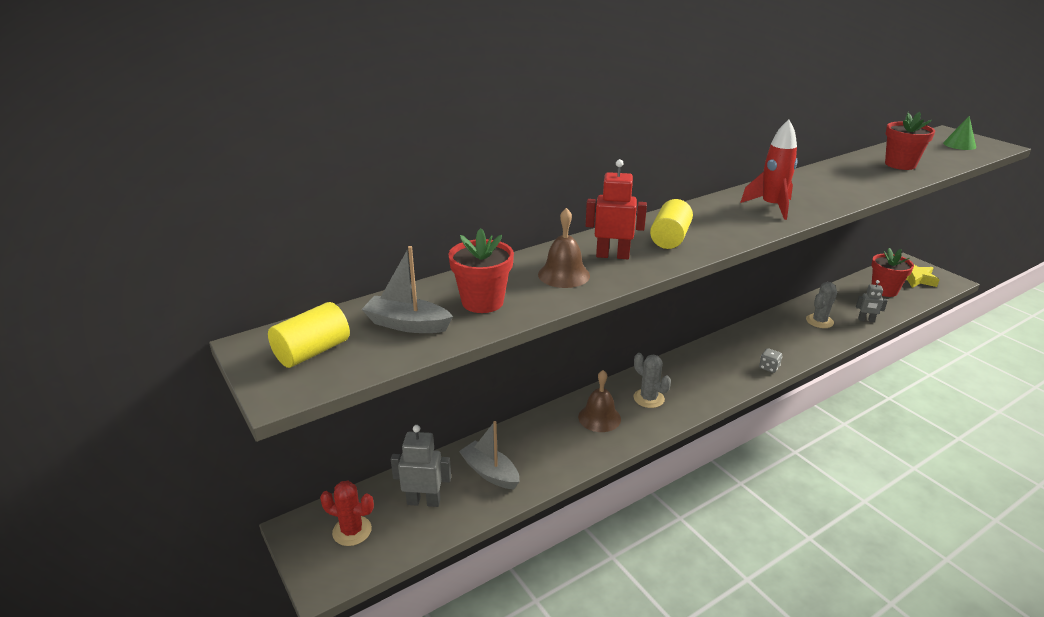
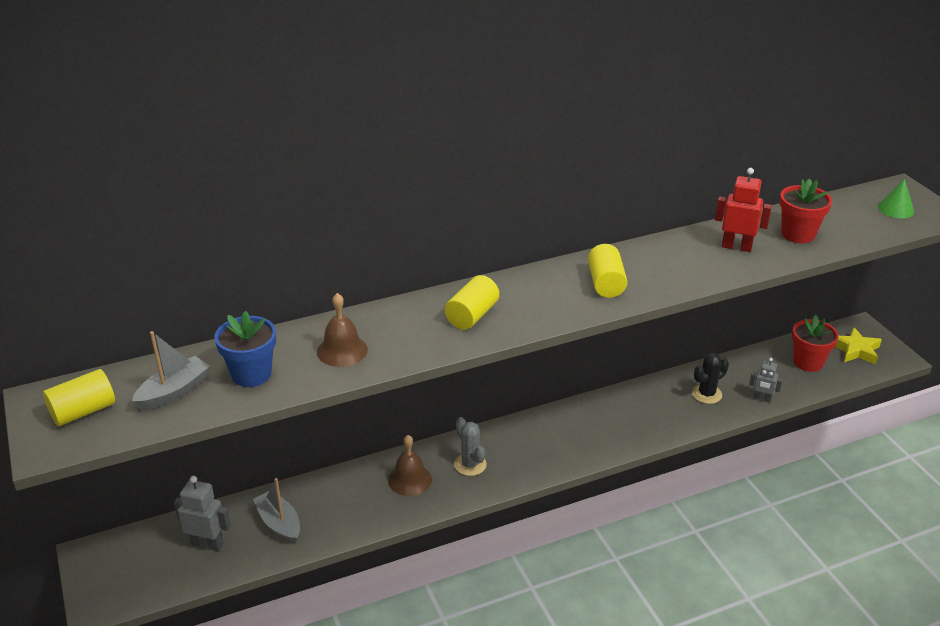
camera: 10 degrees right, 5 degrees up
red cactus [320,481,374,546] -> none
grey boat [362,246,453,333] -> grey boat turned 105 degrees clockwise [132,331,210,410]
red flower pot [449,228,514,313] -> blue flower pot [215,311,276,387]
red robot [585,159,647,259] -> red robot moved to [715,168,772,252]
red rocket [740,119,797,220] -> yellow cylinder [588,244,627,298]
grey dice [759,348,782,373] -> none
grey cactus [806,282,837,328] -> black cactus [692,353,729,404]

